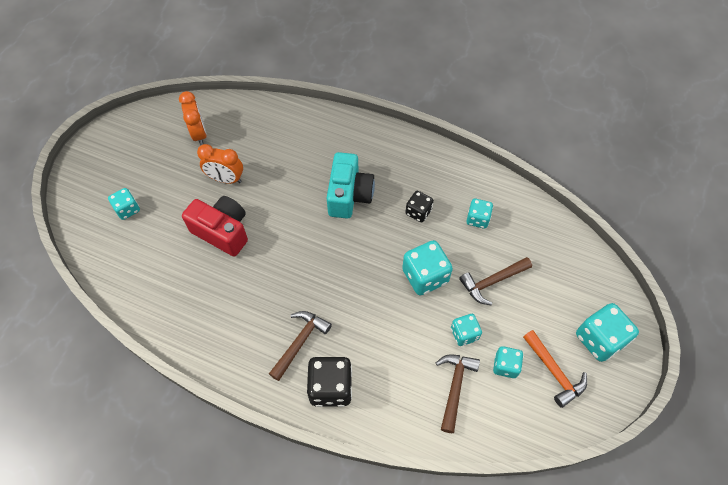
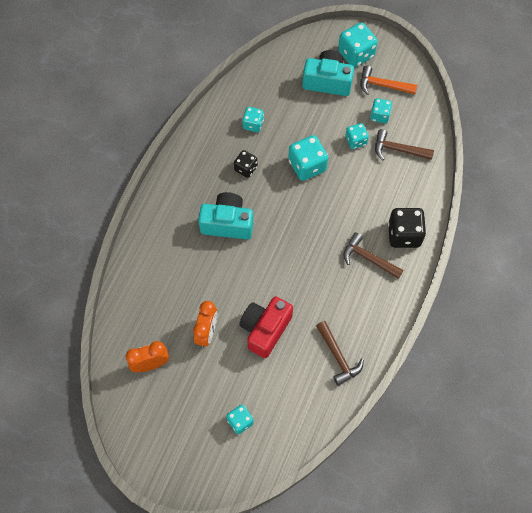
camera: 90 degrees left, 5 degrees up
brown hammer [459,257,532,305] -> brown hammer moved to [316,321,364,386]
orange hammer [523,330,587,408] -> orange hammer turned 135 degrees counterclockwise [360,66,417,95]
none -> turquoise camera [302,50,354,96]

